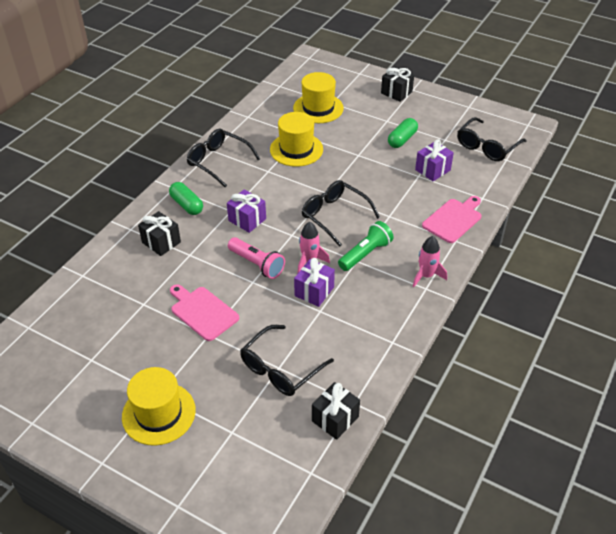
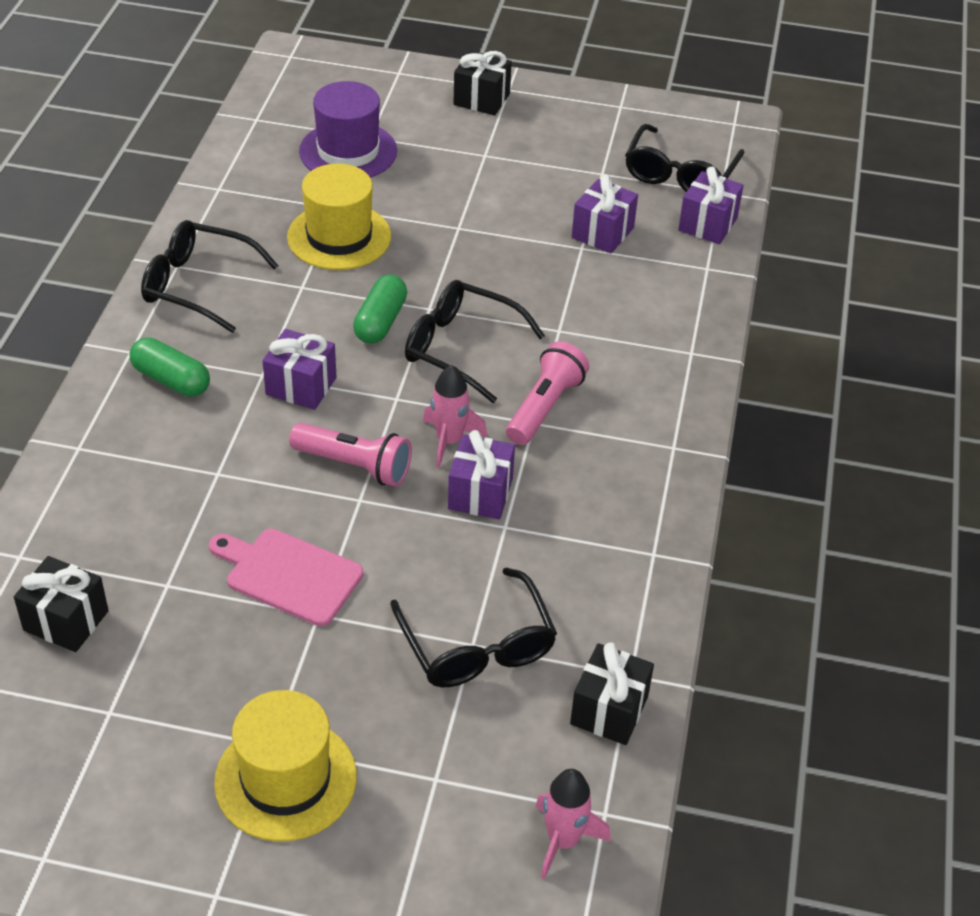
camera: 20 degrees left, 0 degrees up
black gift [138,211,181,256] -> black gift moved to [14,556,109,652]
black glasses [240,325,334,396] -> black glasses turned 45 degrees counterclockwise [390,568,557,687]
yellow hat [293,72,344,123] -> purple hat [299,81,397,178]
green flashlight [338,221,394,271] -> pink flashlight [506,341,589,445]
green capsule [388,118,418,148] -> green capsule moved to [353,274,407,344]
pink rocket [413,236,447,287] -> pink rocket moved to [536,769,611,879]
pink cutting board [422,196,482,243] -> none
none -> purple gift [678,167,744,244]

